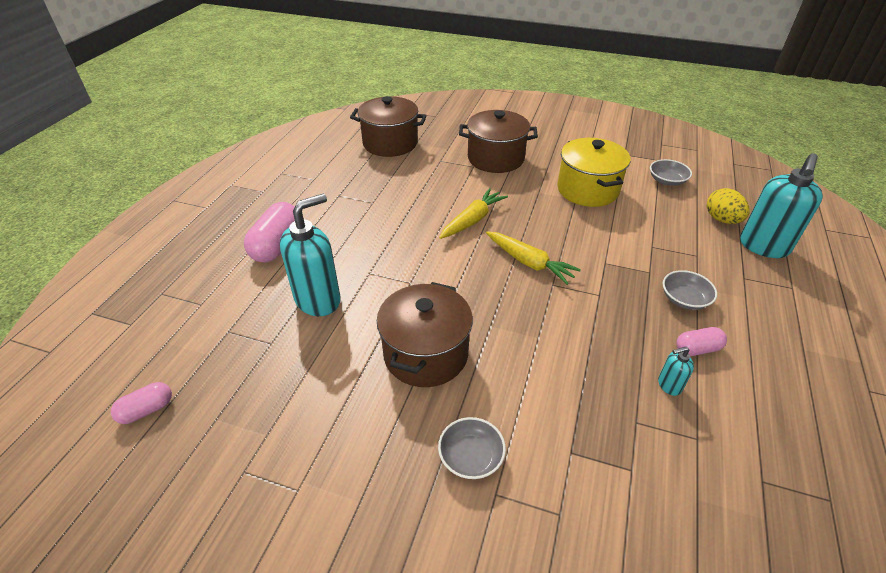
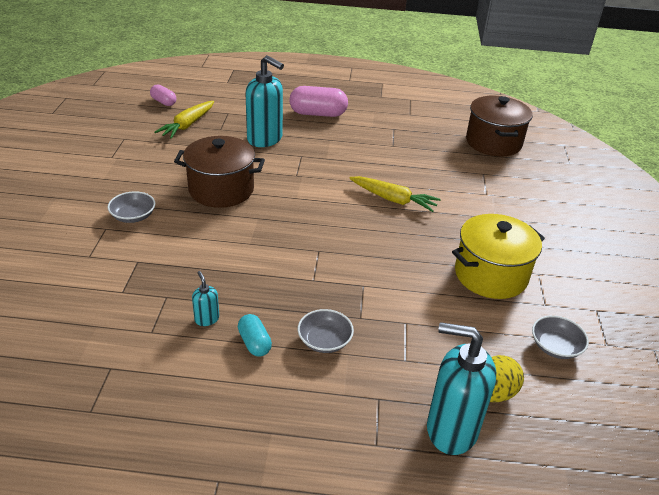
camera: 75 degrees right, 5 degrees down
brown pot [459,110,538,173] -> none
yellow carrot [486,231,581,285] -> yellow carrot moved to [155,101,214,139]
pink capsule [676,327,727,356] -> turquoise capsule [238,314,272,356]

